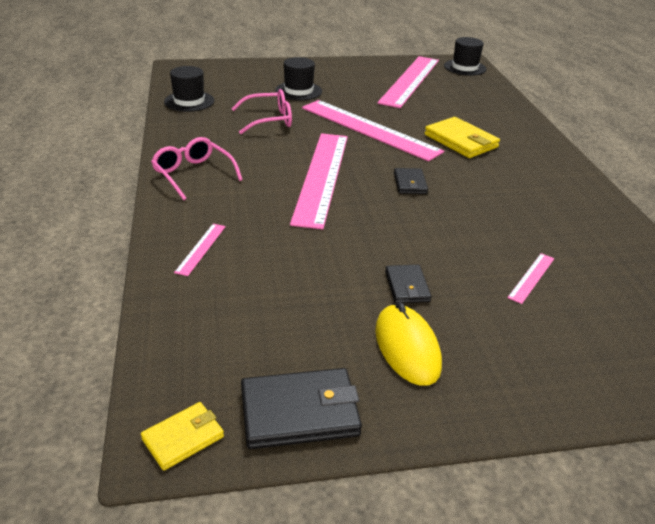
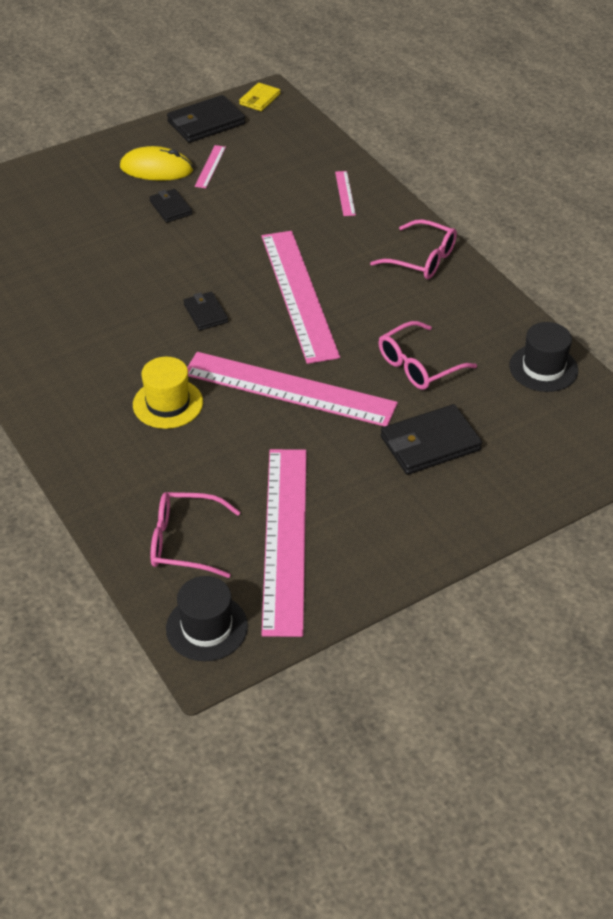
camera: 160 degrees right, 10 degrees up
black hat [275,57,322,101] -> black wallet [381,404,482,475]
yellow mouse [375,302,442,386] -> yellow mouse turned 45 degrees counterclockwise [120,146,193,181]
yellow wallet [425,117,500,158] -> yellow hat [133,357,203,429]
pink ruler [507,253,554,304] -> pink ruler moved to [195,145,226,188]
none -> pink glasses [150,492,240,578]

